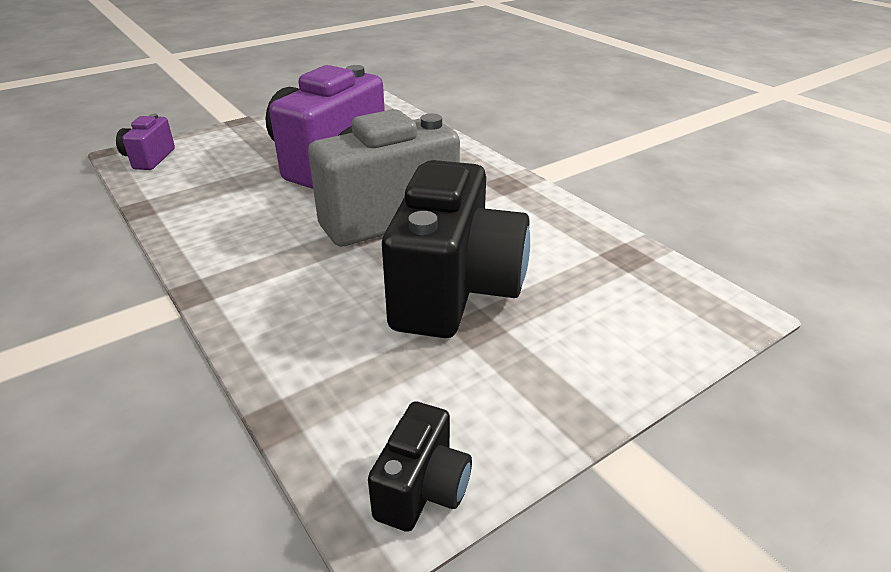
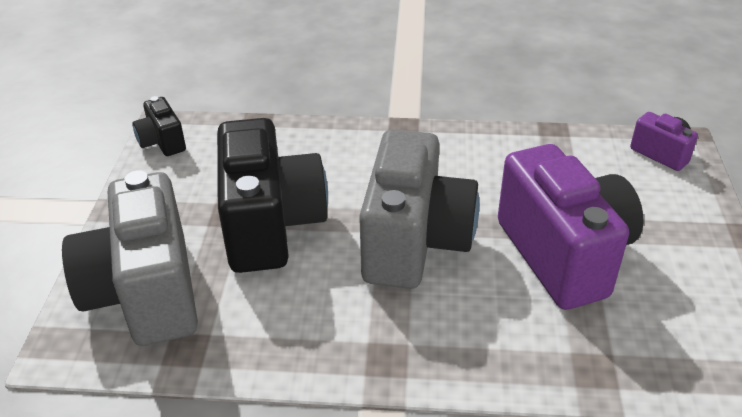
camera: 130 degrees right, 5 degrees up
black camera [382,160,530,338] -> black camera turned 150 degrees counterclockwise [217,118,328,273]
none -> grey camera [62,170,198,346]

